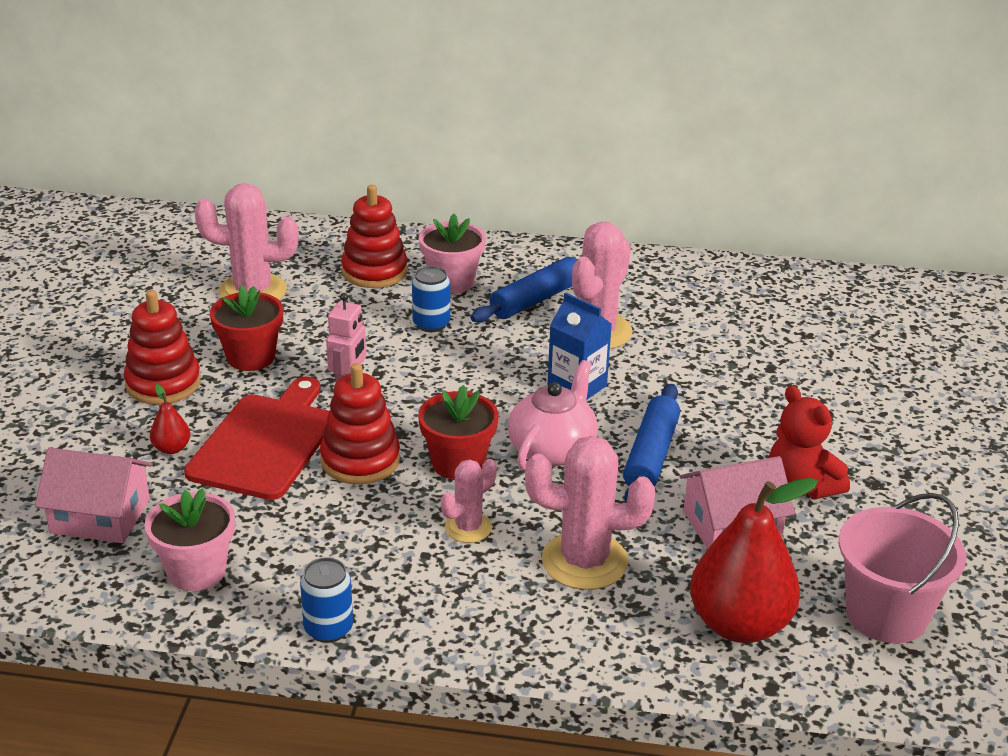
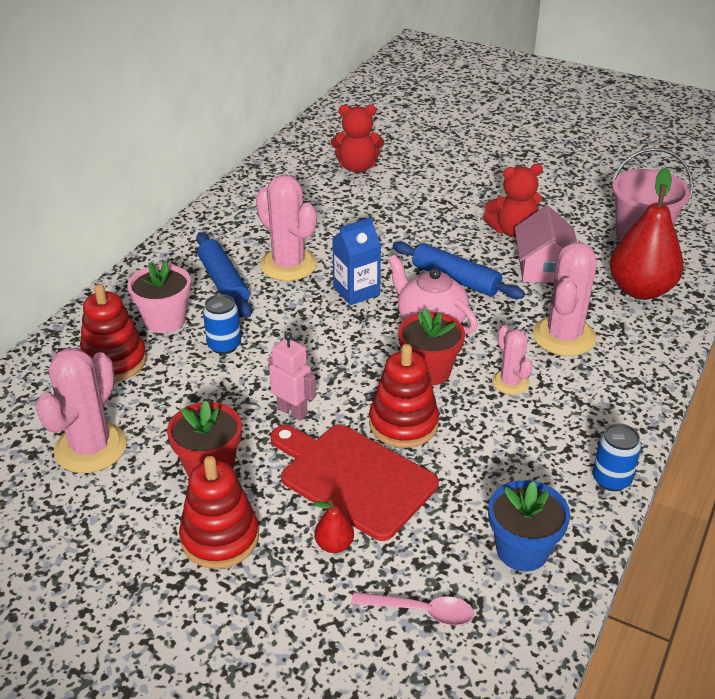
camera: 70 degrees left, 5 degrees up
pink house [35,448,153,543] -> pink spoon [351,592,474,626]
pink flower pot [145,488,235,591] -> blue flower pot [488,480,570,571]
none -> red teddy bear [331,105,384,173]

